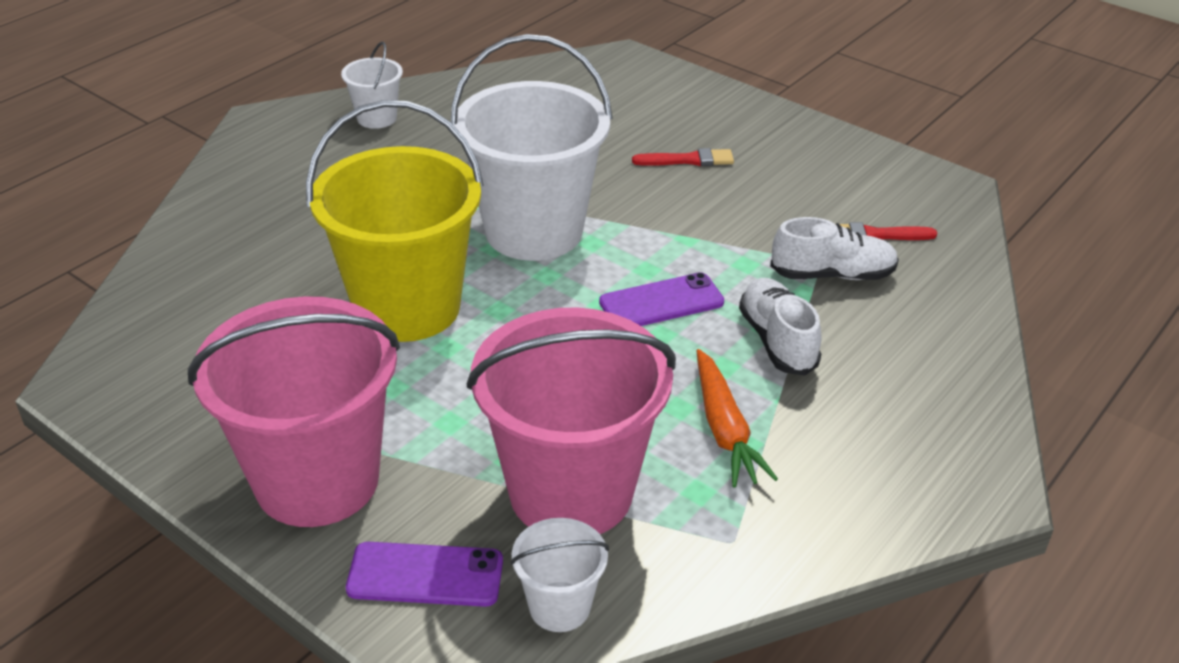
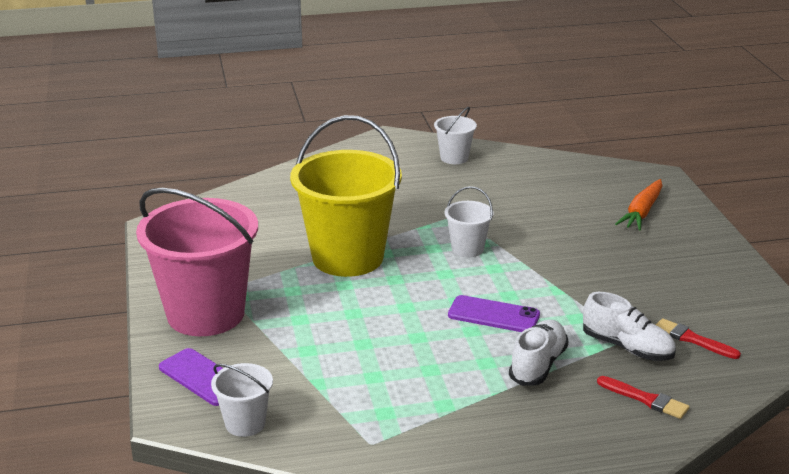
camera: 40 degrees right, 10 degrees down
white bucket [451,34,613,261] -> white bucket [445,186,494,257], size x0.46
pink bucket [467,307,676,534] -> none
red brush [632,148,734,166] -> red brush moved to [597,376,690,419]
orange carrot [697,349,778,487] -> orange carrot moved to [615,179,663,231]

